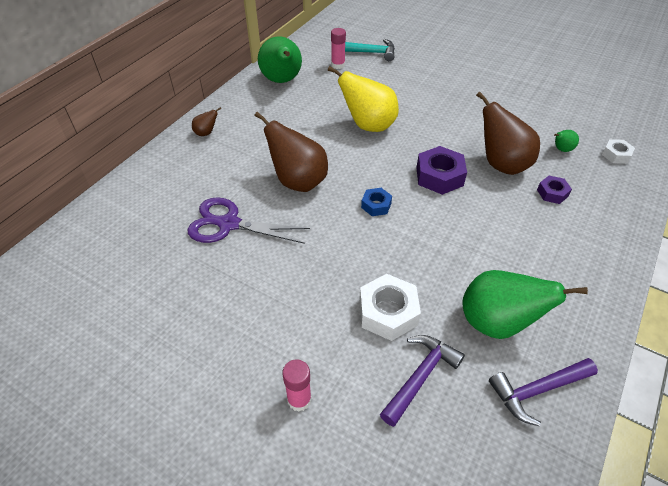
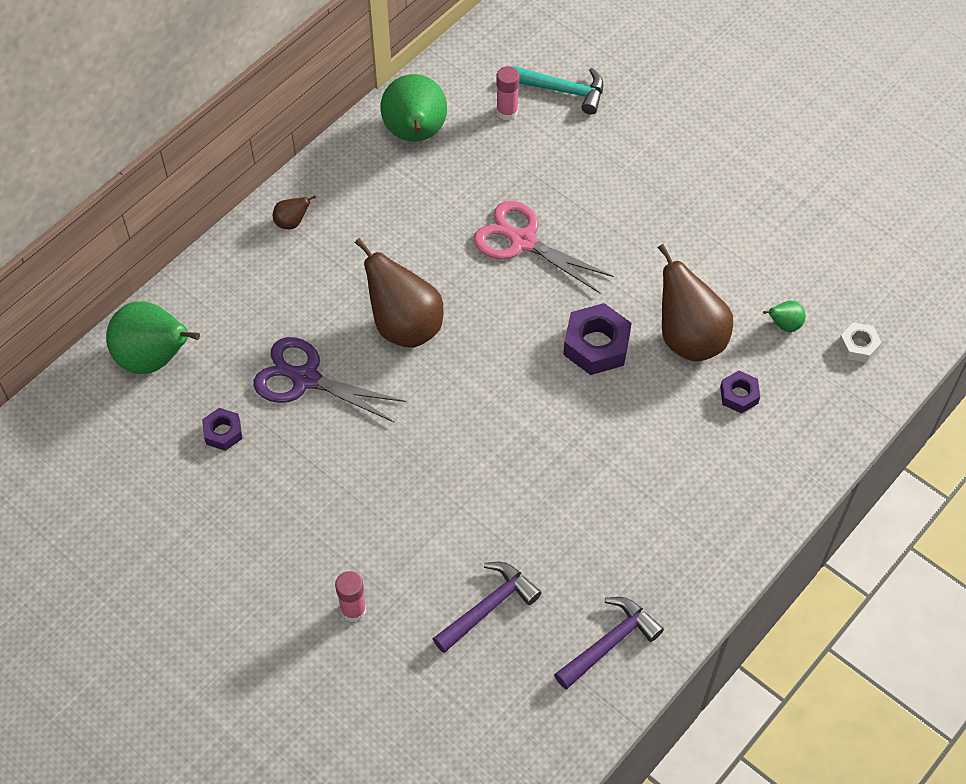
camera: 10 degrees right, 10 degrees up
yellow pear [328,66,399,132] -> pink scissors [473,201,614,293]
white nut [359,274,421,341] -> none
blue nut [361,188,392,216] -> none
green pear [463,270,588,339] -> green pear moved to [106,301,200,374]
purple hammer [489,358,598,427] -> purple hammer turned 150 degrees clockwise [554,597,664,689]
none -> purple nut [202,408,242,451]

